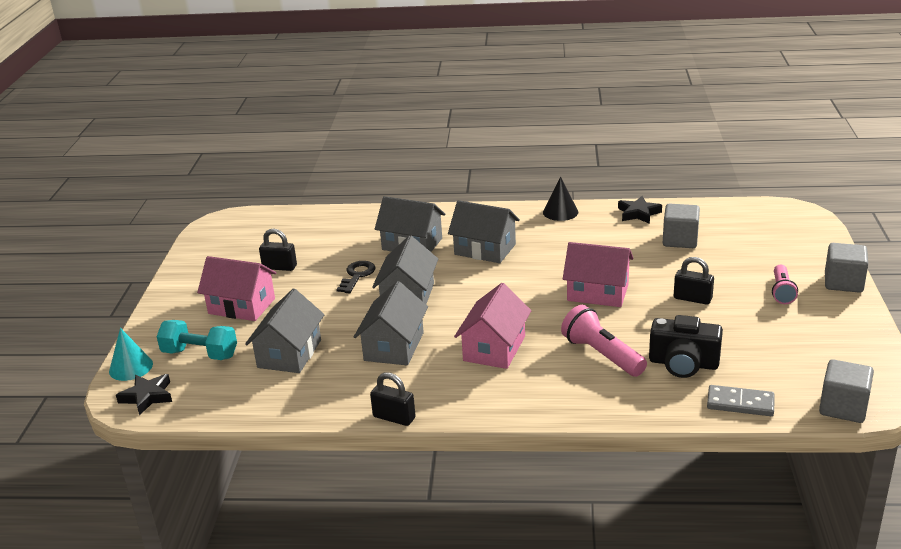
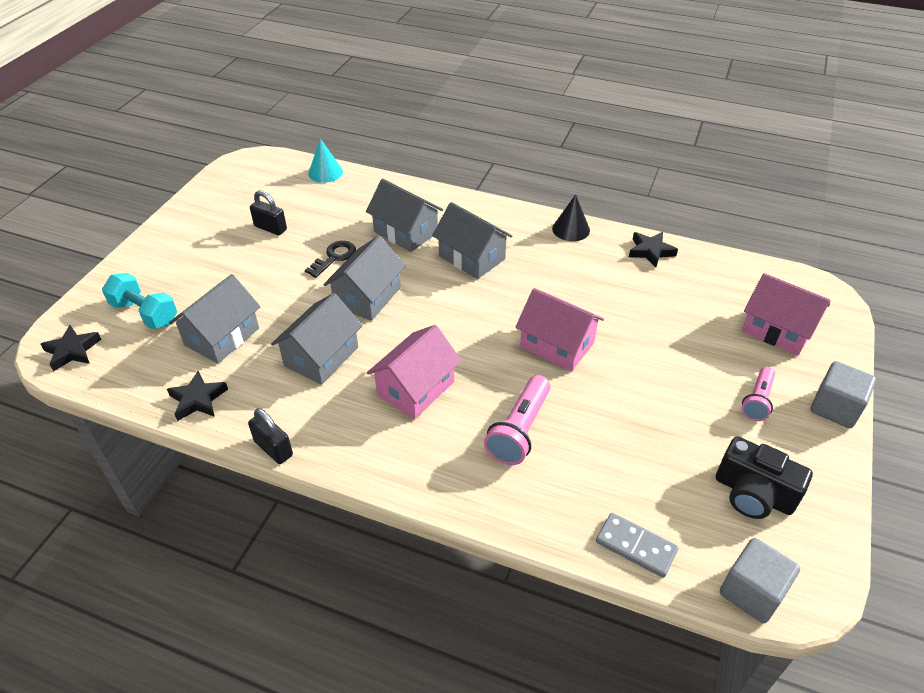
camera: 15 degrees right, 15 degrees up
turquoise cone [109,328,153,381] -> turquoise cone moved to [308,138,343,183]
pink house [197,256,277,321] -> pink house moved to [742,273,830,356]
pink flashlight [561,305,647,377] -> pink flashlight turned 135 degrees counterclockwise [484,375,550,465]
black camera [649,315,723,378] -> black camera moved to [716,436,813,519]
grey cube [663,204,700,248] -> none
black padlock [674,257,714,305] -> none
none -> black star [167,371,228,421]

